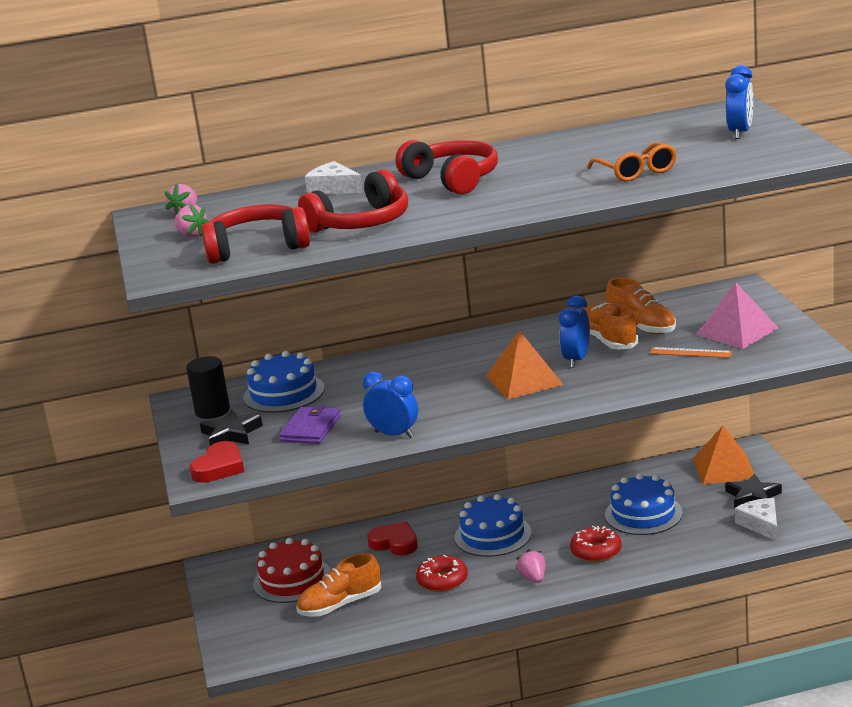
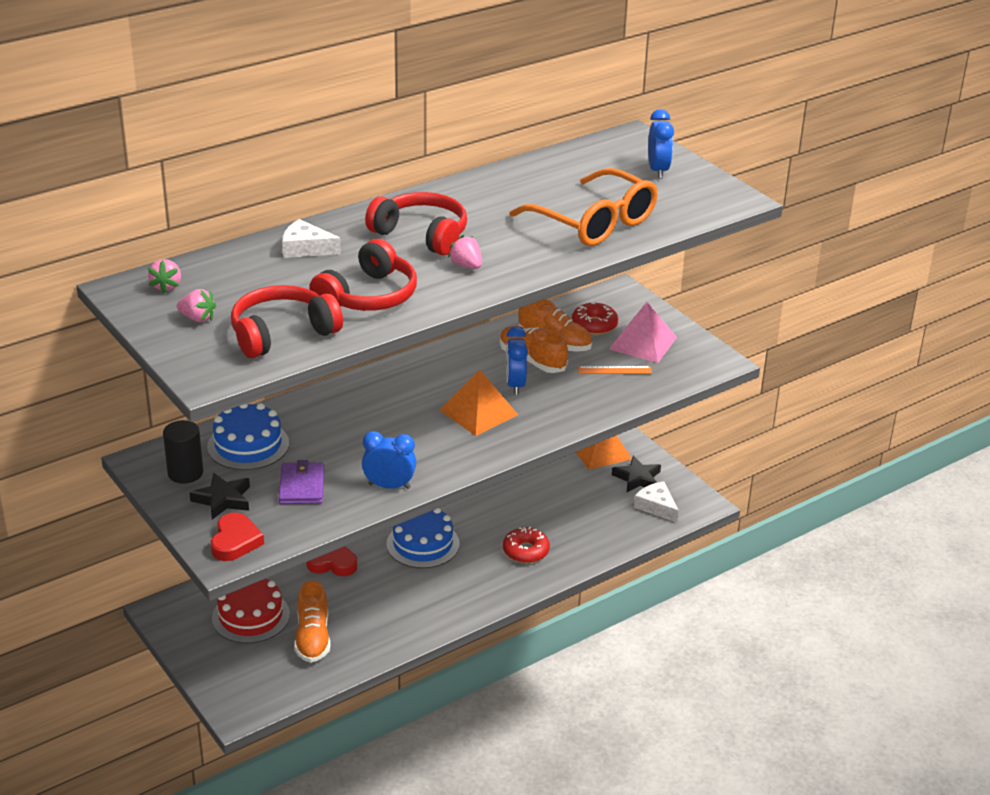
camera: 25 degrees left, 10 degrees up
orange shoe [296,553,381,617] -> orange shoe turned 45 degrees counterclockwise [294,580,330,663]
red donut [416,555,468,592] -> red donut moved to [572,302,618,335]
pink strawberry [516,549,546,583] -> pink strawberry moved to [448,235,482,269]
orange glasses [587,142,677,182] -> orange glasses [509,168,658,246], size x1.74
blue cake [605,473,683,535] -> none

